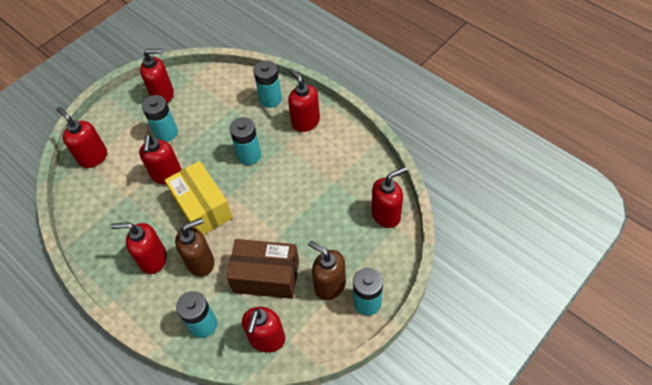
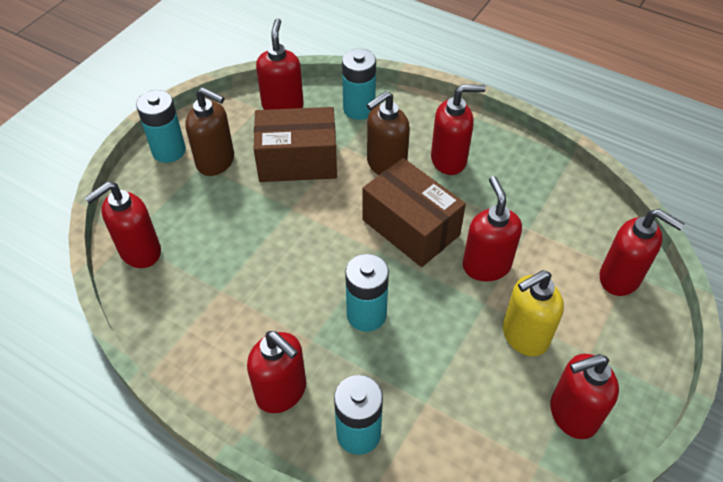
camera: 165 degrees right, 5 degrees down
turquoise battery [142,95,178,142] -> yellow soap dispenser [503,270,564,357]
yellow box [165,161,233,235] -> brown box [362,158,466,267]

